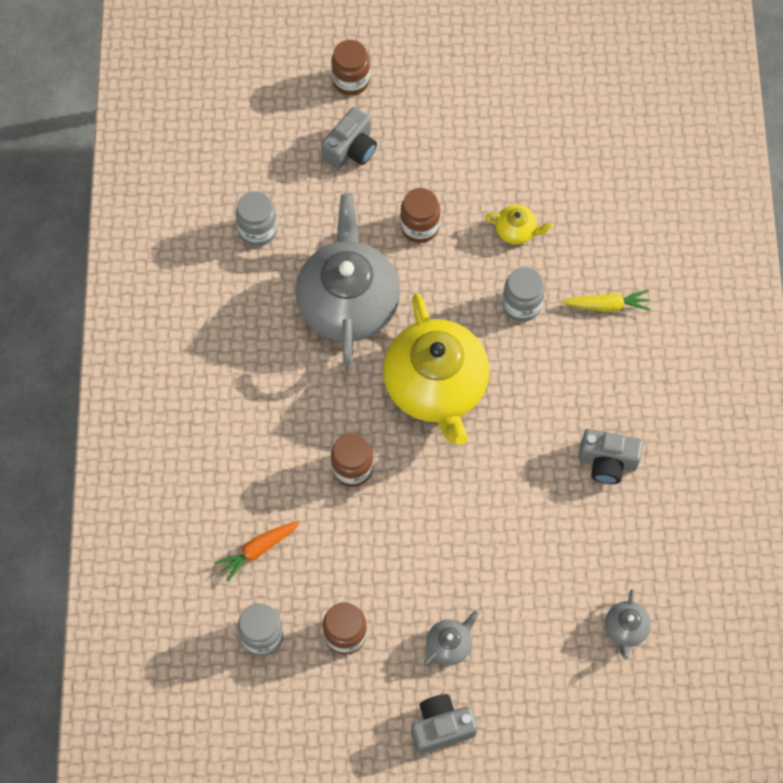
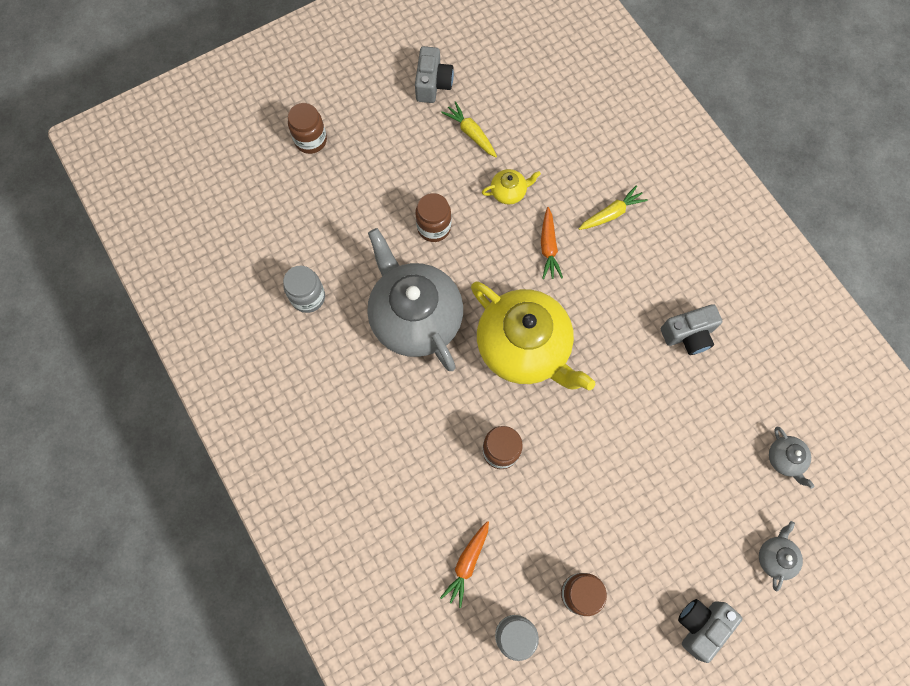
camera: 30 degrees left, 5 degrees up
grey camera [321,107,377,169] -> grey camera moved to [415,46,454,103]
grey teapot [423,610,479,667] -> grey teapot moved to [759,521,803,591]
grey jar [502,267,545,322] -> orange carrot [541,207,563,279]
none -> yellow carrot [441,101,497,157]

